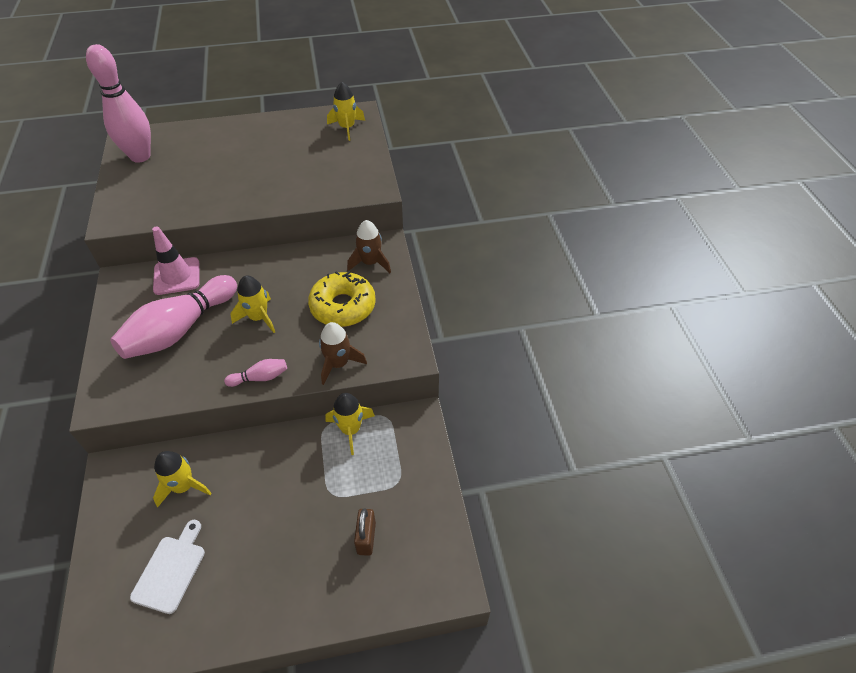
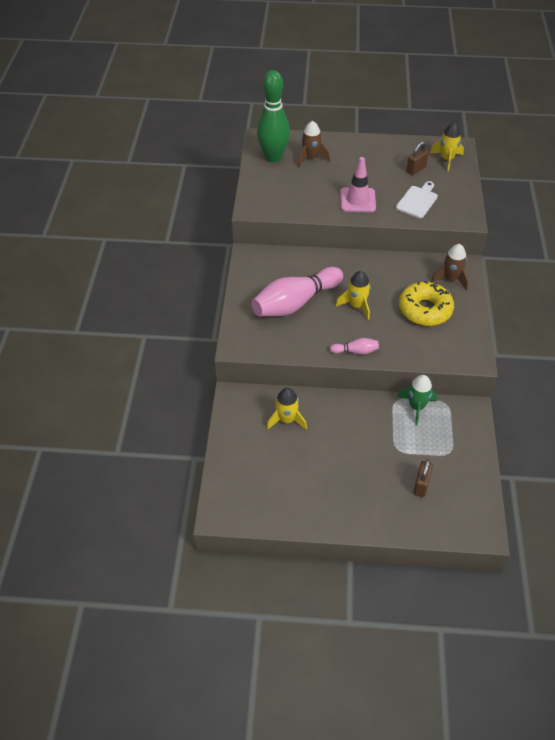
camera: 15 degrees right, 0 degrees up
pink bowling pin [86,44,151,163] -> green bowling pin [257,70,290,162]
white cutting board [130,520,205,614] -> white cutting board moved to [396,181,438,218]
pink traffic cone [152,226,200,295] -> pink traffic cone moved to [340,157,376,212]
brown rocket [319,322,367,385] -> brown rocket moved to [298,121,330,167]
yellow rocket [325,393,375,455] -> green rocket [397,375,437,426]
none -> brown padlock [407,142,429,175]

